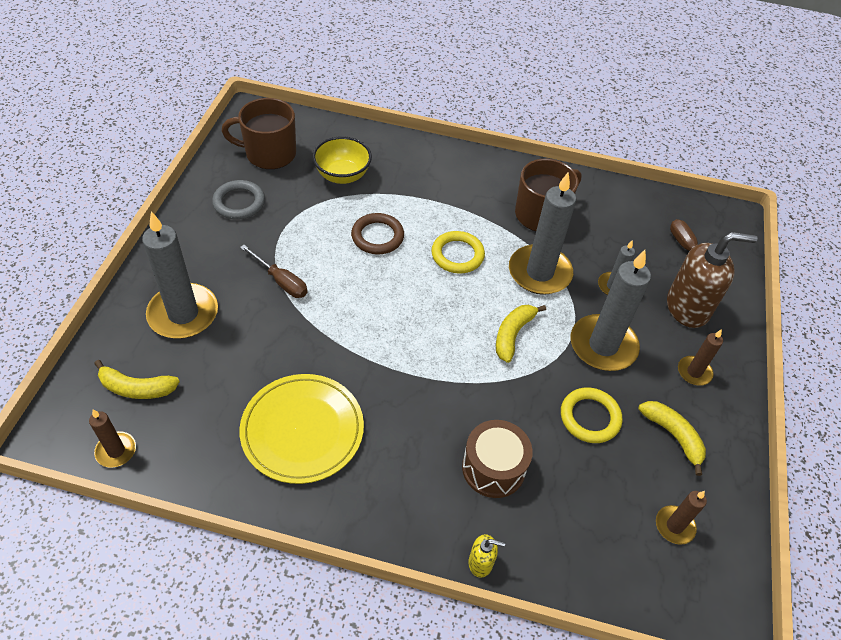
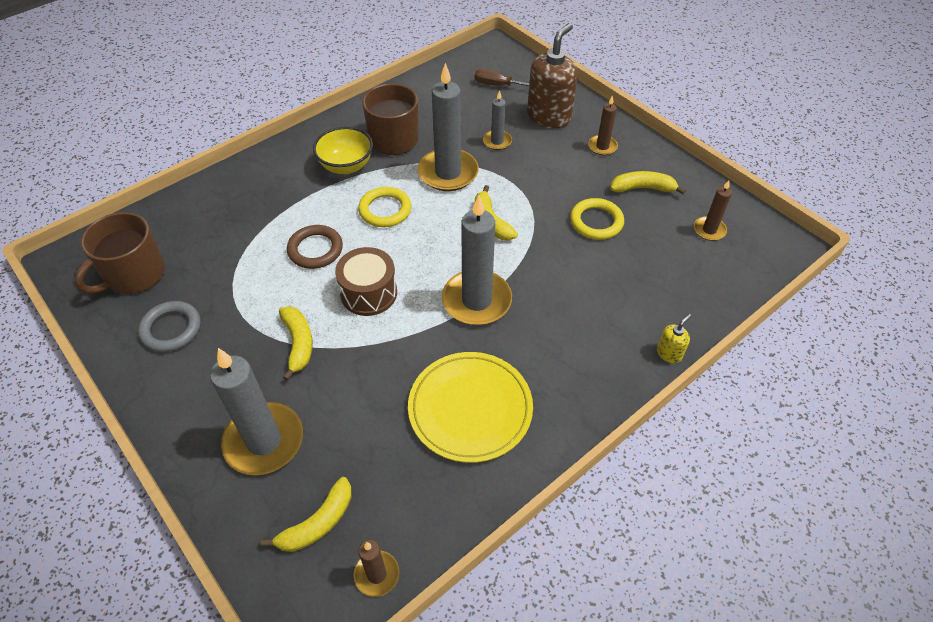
camera: 50 degrees left, 0 degrees up
brown screwdriver [240,245,308,298] -> yellow banana [279,306,313,381]
yellow bowl [312,136,372,184] -> yellow bowl moved to [313,126,373,174]
brown drum [462,420,533,498] -> brown drum moved to [335,247,397,316]
grey candle [571,250,651,371] -> grey candle moved to [442,195,512,325]

